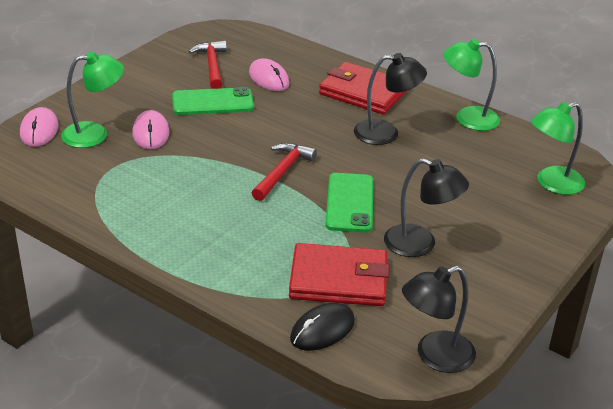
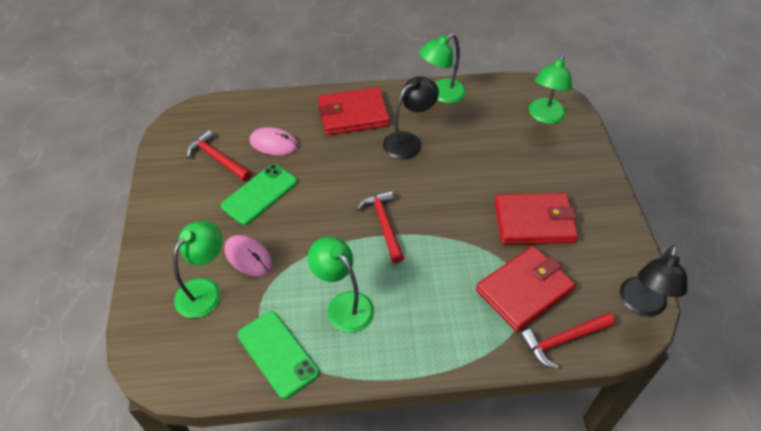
camera: 40 degrees left, 15 degrees up
pink mouse [20,107,58,147] -> none
black mouse [290,303,355,351] -> red hammer [520,312,616,369]
green phone [325,173,374,233] -> green phone moved to [237,311,319,399]
black lamp [384,158,469,257] -> red wallet [494,193,578,244]
none -> green lamp [308,237,374,333]

